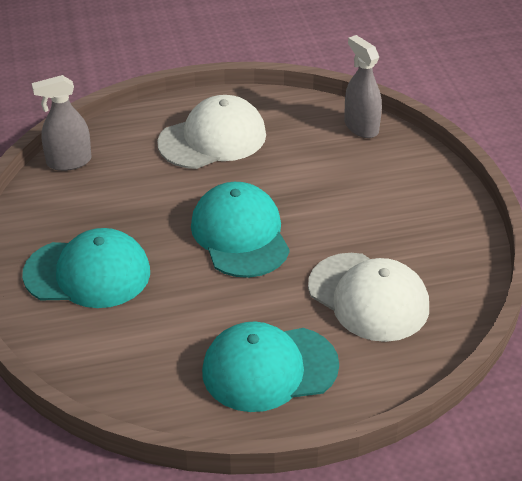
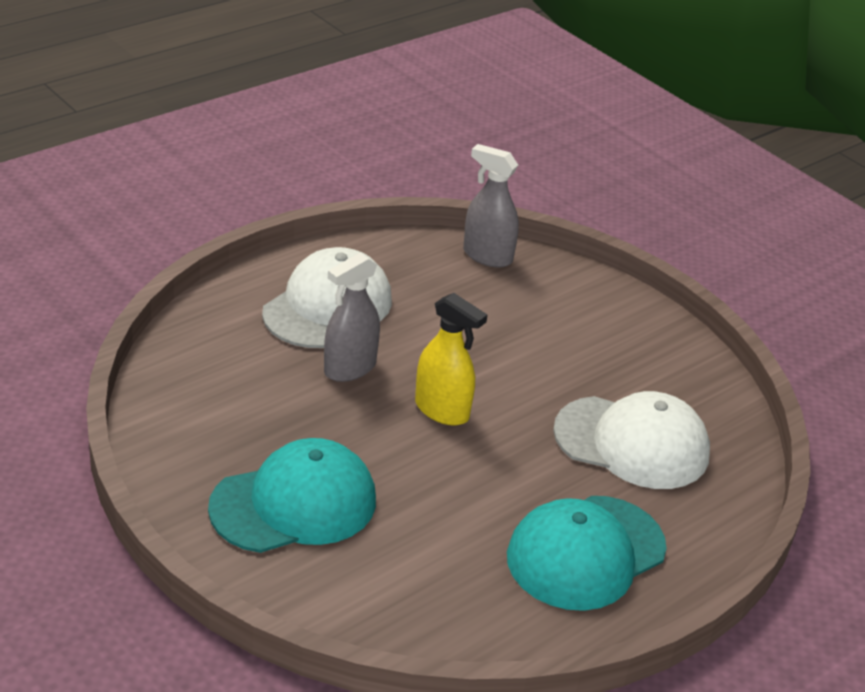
camera: 30 degrees left, 5 degrees down
grey spray bottle [32,75,91,171] -> grey spray bottle moved to [324,253,380,382]
turquoise cap [191,182,290,278] -> yellow spray bottle [415,293,488,426]

